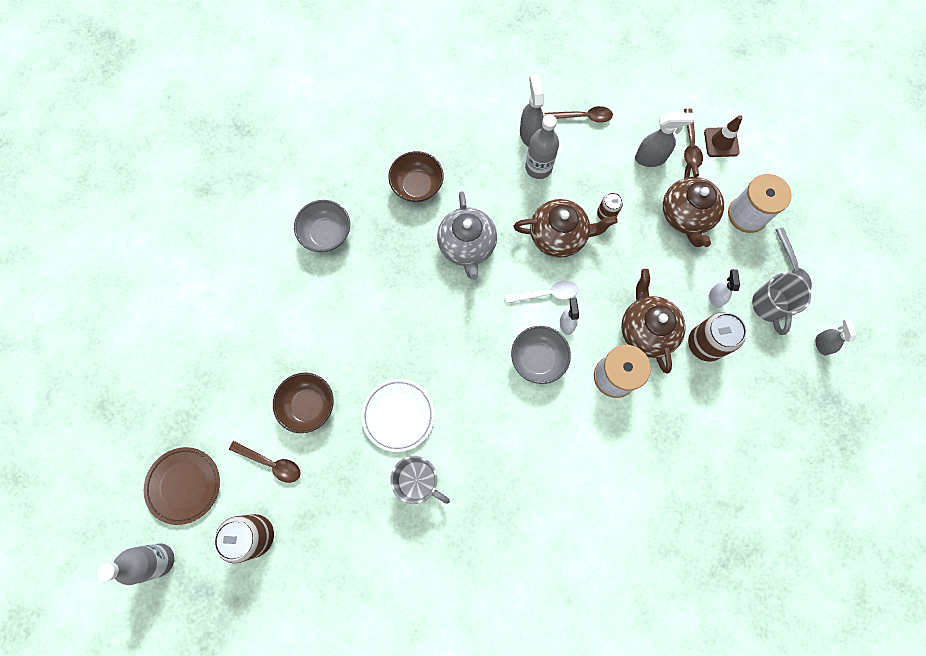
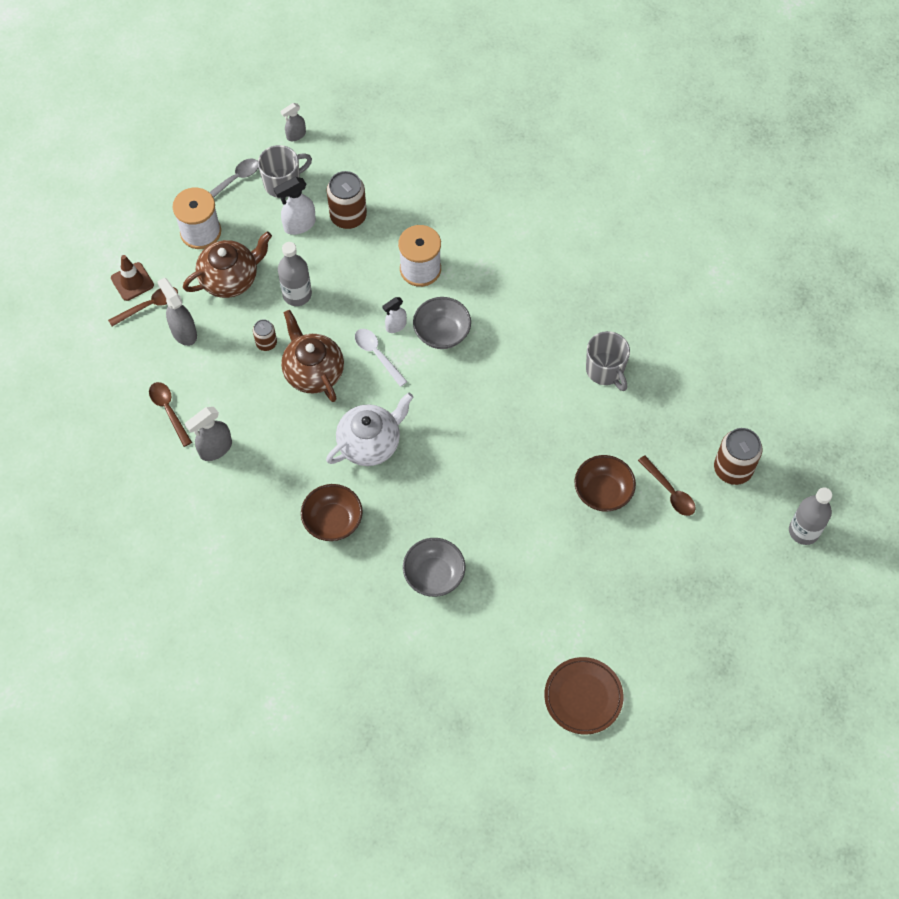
camera: 120 degrees left, 10 degrees down
brown plate [144,447,220,525] -> brown plate moved to [544,657,624,735]
brown spoon [229,441,301,483] -> brown spoon turned 150 degrees clockwise [638,455,696,516]
white plate [361,379,435,452] -> none
grey mug [390,456,450,504] -> grey mug turned 150 degrees clockwise [586,331,630,391]
grey teapot [437,192,497,280] -> white teapot [326,392,413,466]
grey bottle [525,115,559,179] -> grey bottle moved to [278,242,312,306]
brown teapot [621,269,686,374] -> none
white spray bottle [709,269,740,308] -> white spray bottle [274,177,316,235], size x1.54

